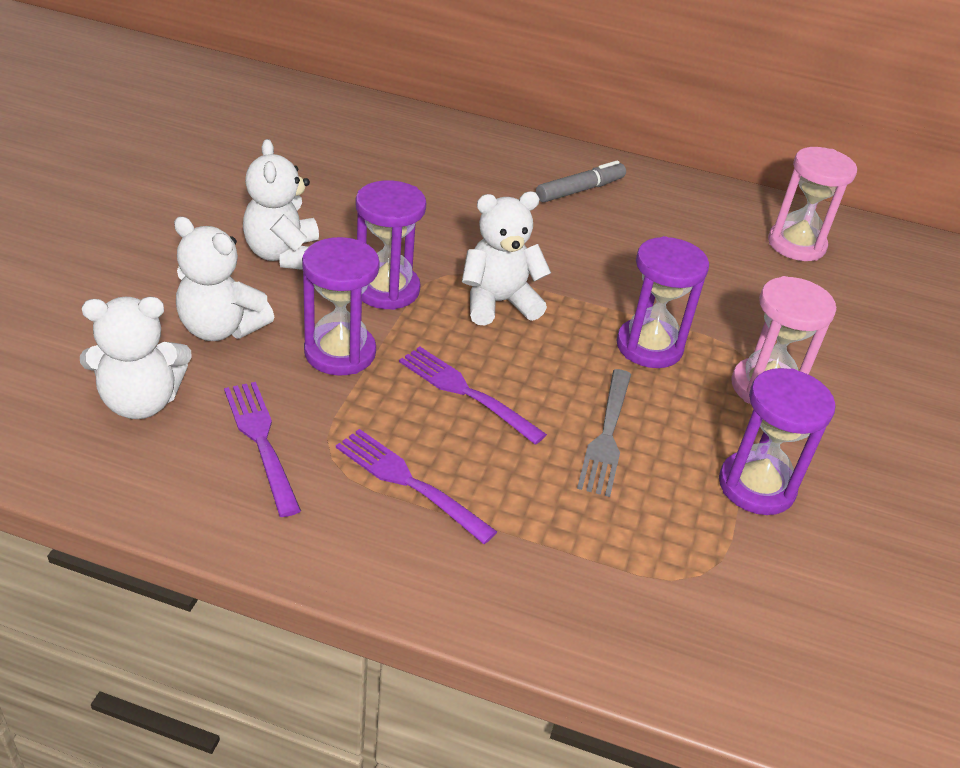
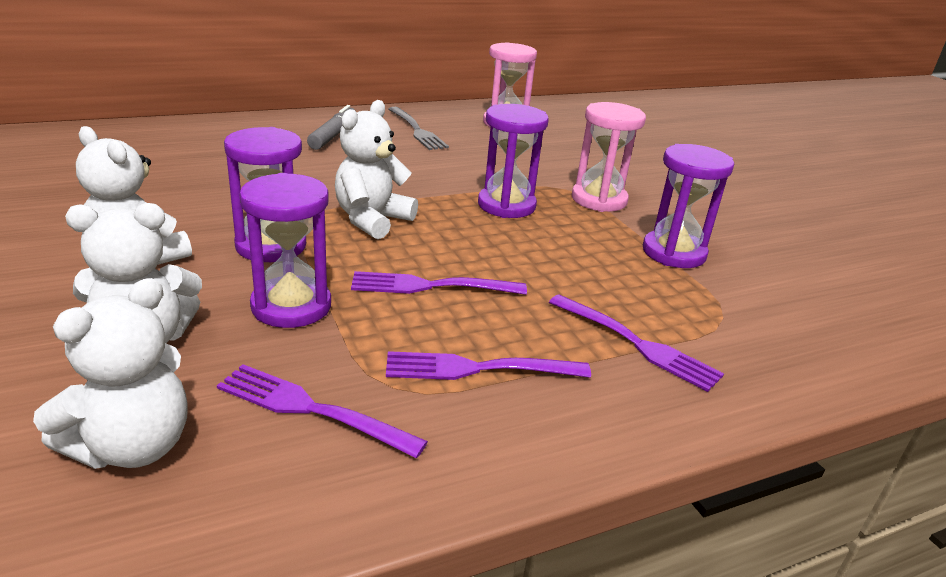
camera: 40 degrees left, 10 degrees down
grey fork [577,369,631,497] -> grey fork moved to [389,107,449,150]
none -> purple fork [549,294,724,392]

